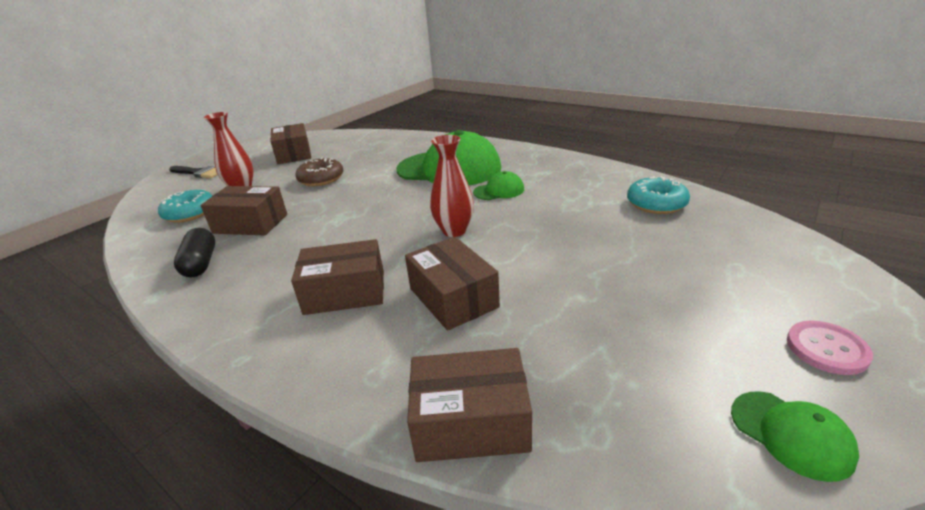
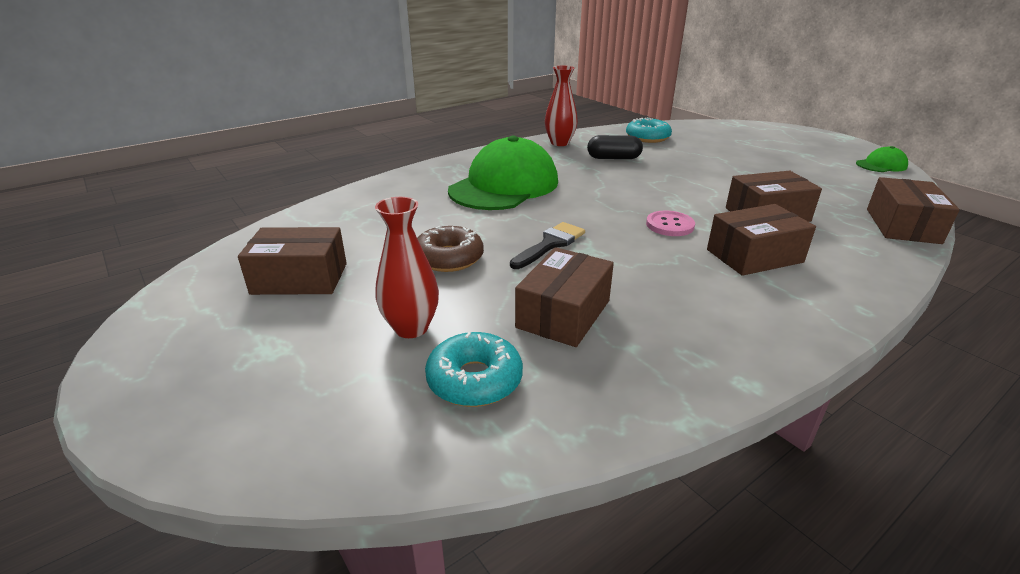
camera: 75 degrees left, 0 degrees up
black brush [169,166,218,178] -> black brush moved to [510,222,585,269]
black capsule [174,228,215,277] -> black capsule moved to [587,135,643,159]
brown box [291,239,384,315] -> brown box turned 60 degrees clockwise [707,204,816,276]
red vase [430,135,474,237] -> red vase moved to [545,66,578,146]
green cap [473,171,524,200] -> none
pink button [787,321,873,375] -> pink button moved to [646,211,695,236]

